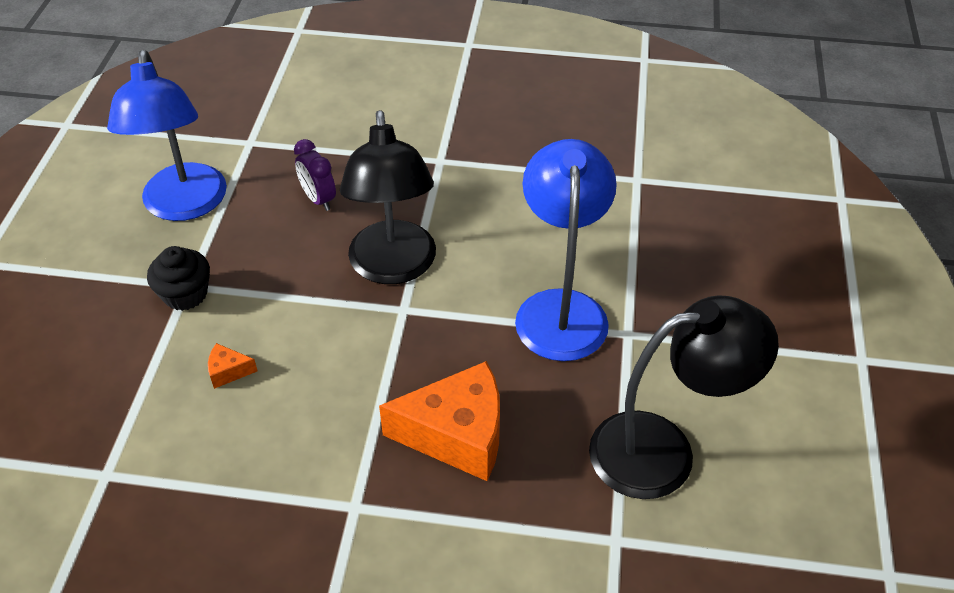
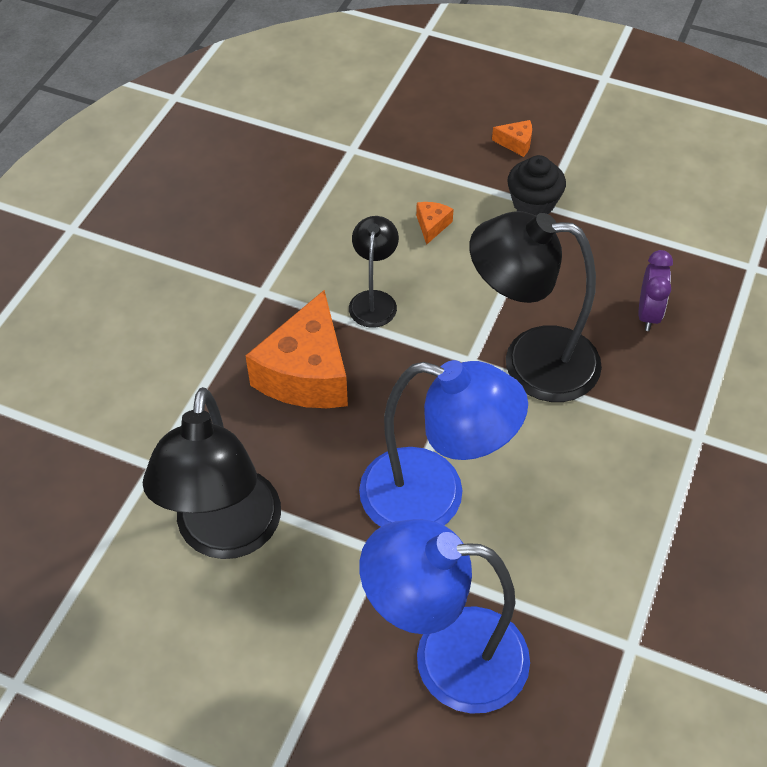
camera: 105 degrees right, 5 degrees up
blue lamp [107,50,227,221] -> blue lamp moved to [359,519,530,714]
purple clock [294,139,336,211] -> purple clock turned 120 degrees clockwise [638,250,673,331]
none -> black lamp [349,216,399,328]
none -> orange cheese [492,120,532,157]

